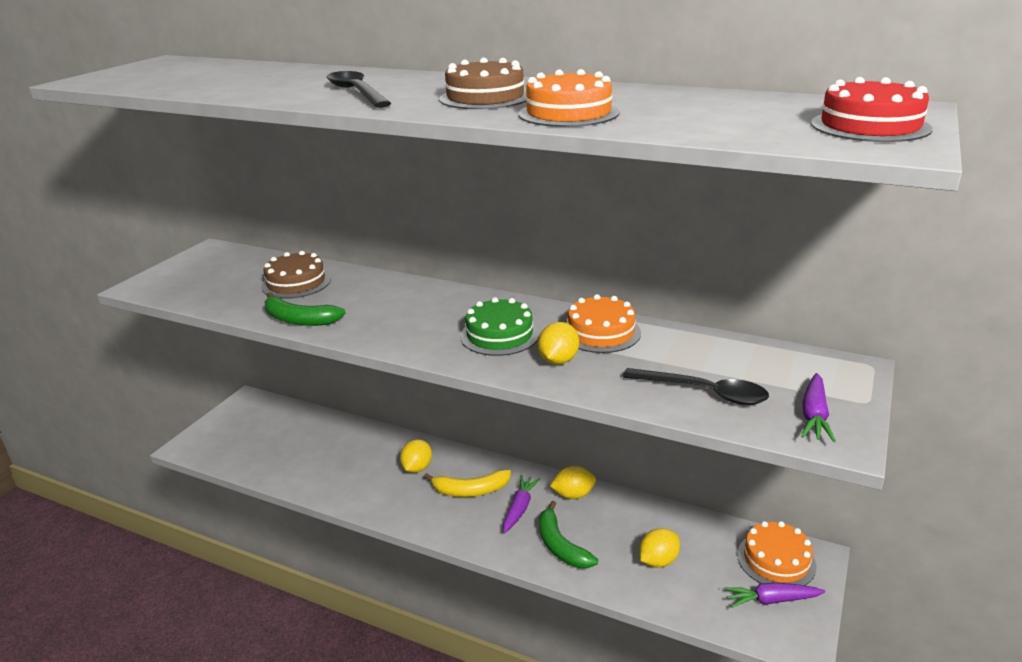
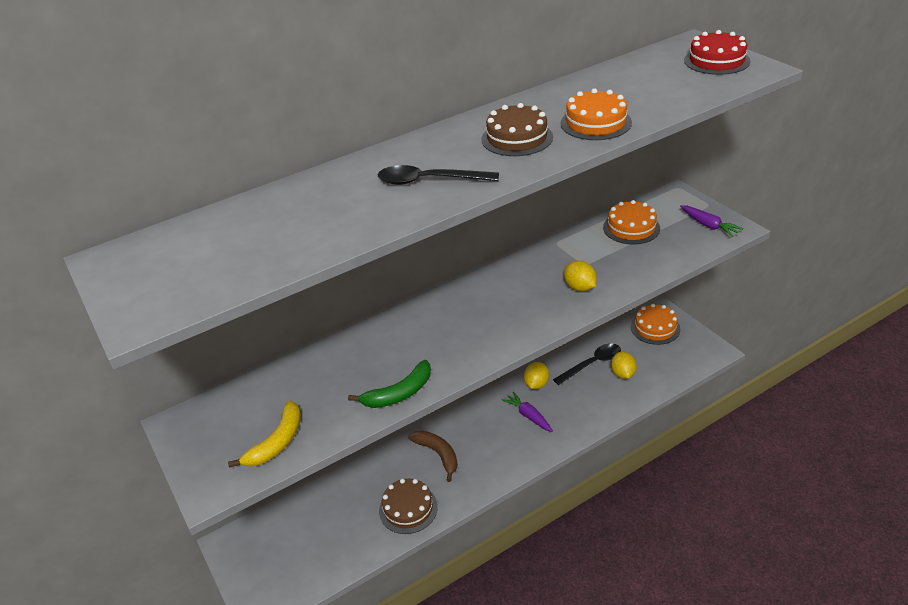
camera: 55 degrees left, 10 degrees up
brown cake [261,251,331,299] -> brown cake moved to [379,479,438,534]
yellow lemon [400,439,432,473] -> brown banana [408,431,458,482]
yellow banana [424,469,511,497] -> yellow banana moved to [228,401,301,468]
green cake [460,297,539,356] -> none
green banana [539,501,598,568] -> none
orange cake [566,294,641,353] -> orange cake moved to [603,200,660,244]
black spoon [623,368,769,405] -> black spoon moved to [553,343,621,385]
purple carrot [724,582,825,608] -> none

